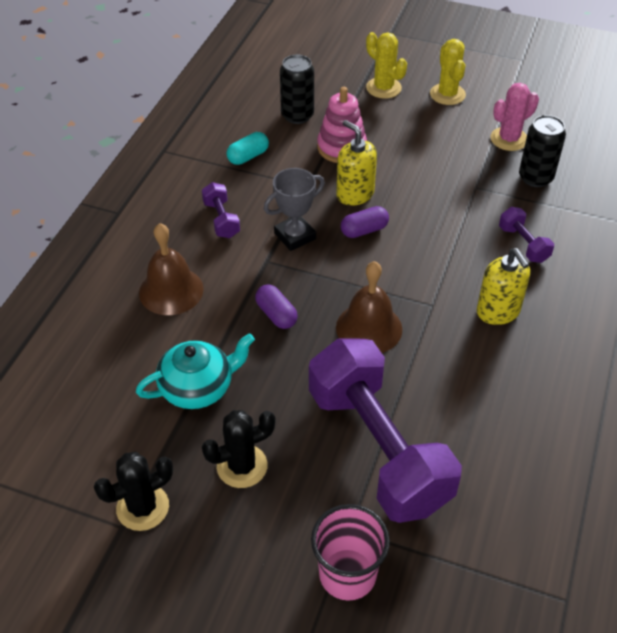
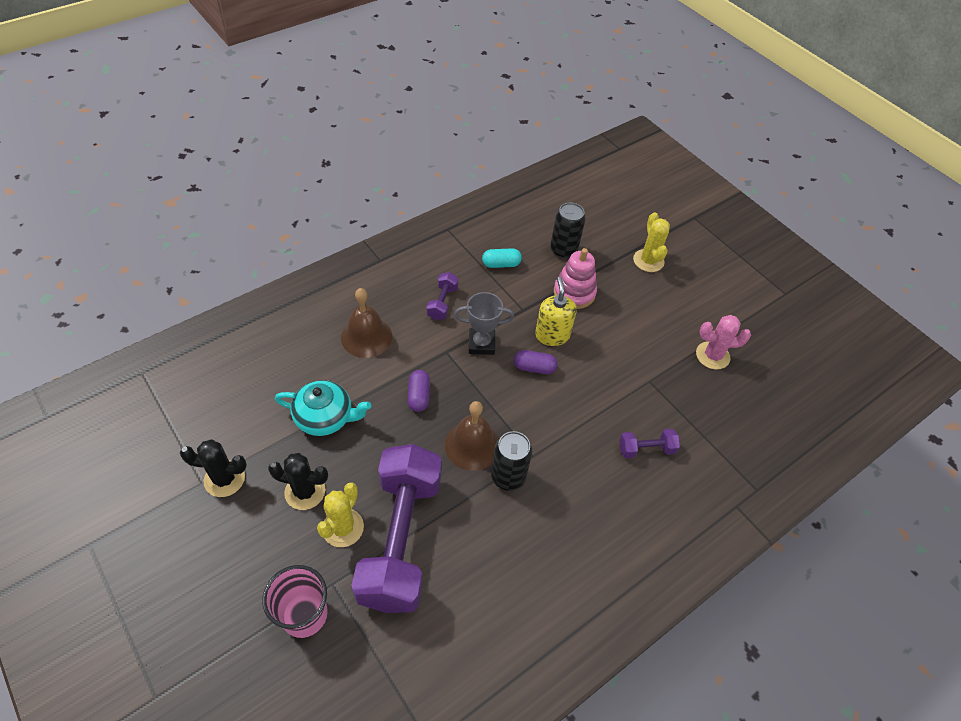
camera: 30 degrees right, 5 degrees up
yellow cactus [430,39,466,105] -> yellow cactus moved to [317,482,364,547]
yellow soap dispenser [477,248,530,325] -> none
purple dumbbell [499,207,554,263] -> purple dumbbell turned 75 degrees clockwise [619,429,680,458]
black can [519,115,566,187] -> black can moved to [491,431,532,491]

